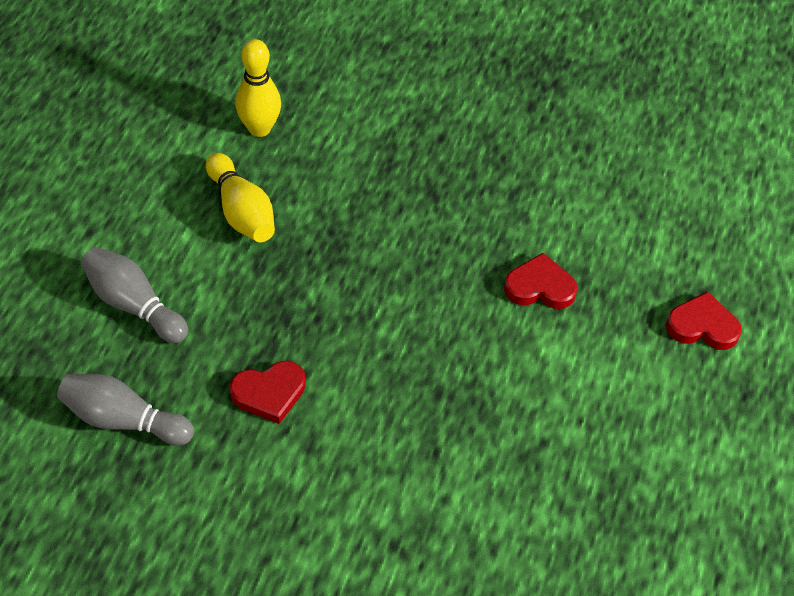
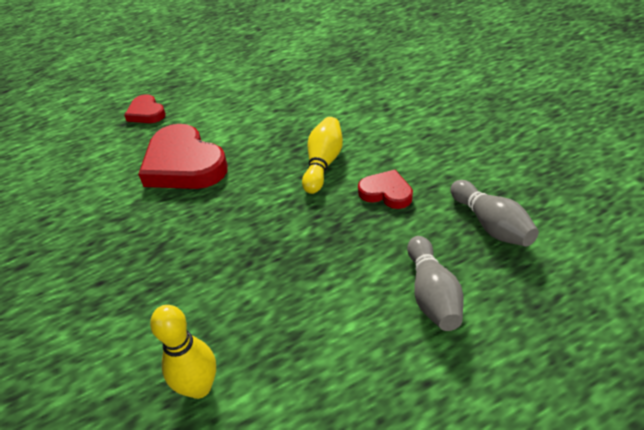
camera: 130 degrees left, 10 degrees down
yellow bowling pin [206,153,275,242] -> yellow bowling pin moved to [302,117,343,194]
red heart [504,253,578,309] -> red heart [138,124,228,189], size x1.91

